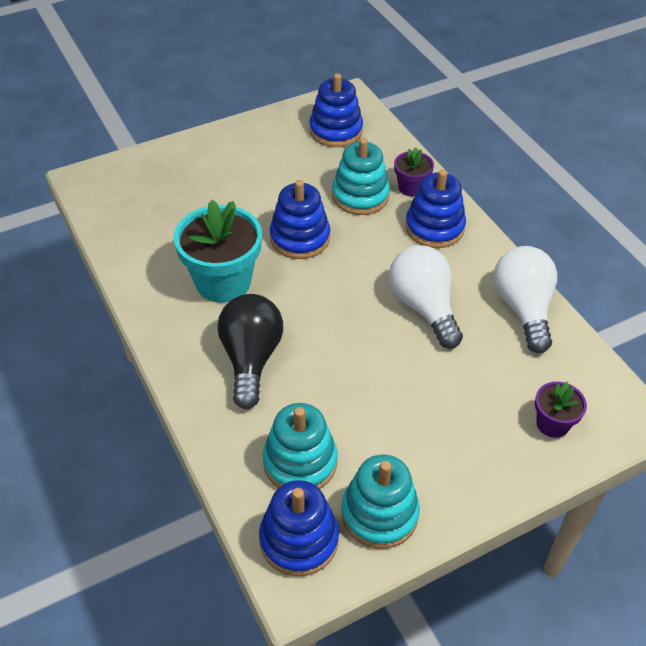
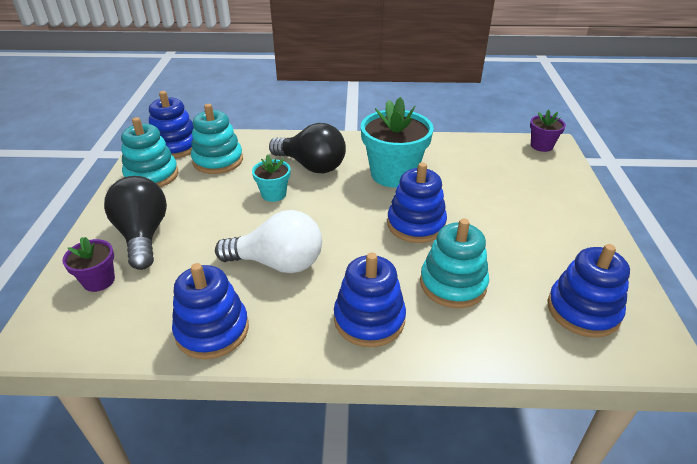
camera: 120 degrees right, 10 degrees down
purple flower pot [394,148,434,197] -> purple flower pot moved to [530,109,566,152]
white light bulb [493,246,557,353] -> blue stacking toy [172,263,249,359]
none -> black light bulb [104,176,167,270]
none -> turquoise flower pot [252,154,291,202]

